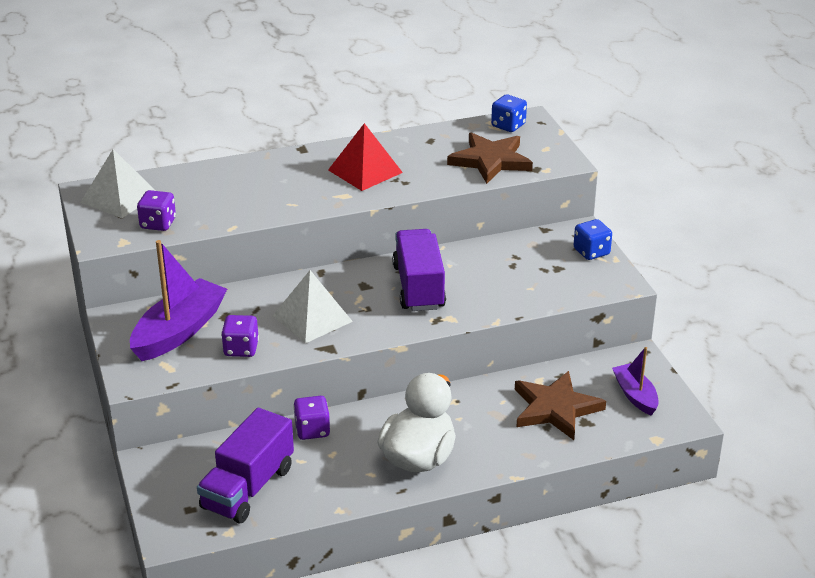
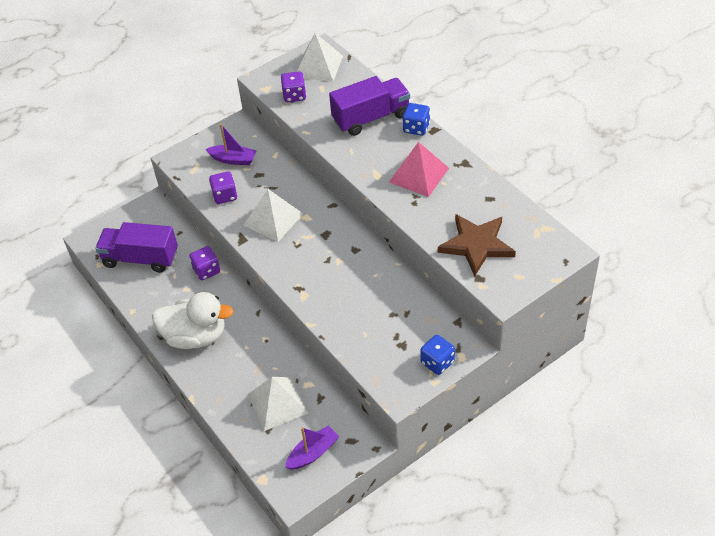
camera: 75 degrees right, 15 degrees up
purple boat [130,240,227,361] -> purple boat [205,124,256,165], size x0.58
red pyramid [328,123,403,191] -> pink pyramid [389,142,449,197]
purple truck [392,229,446,311] -> purple truck moved to [329,76,410,136]
blue dice [491,94,527,132] -> blue dice moved to [403,103,430,136]
brown star [515,371,606,440] -> white pyramid [248,377,308,431]

